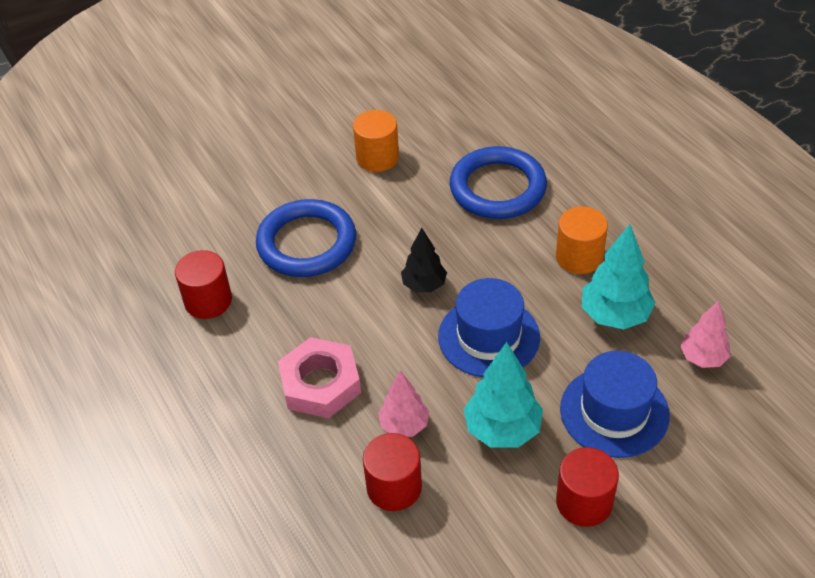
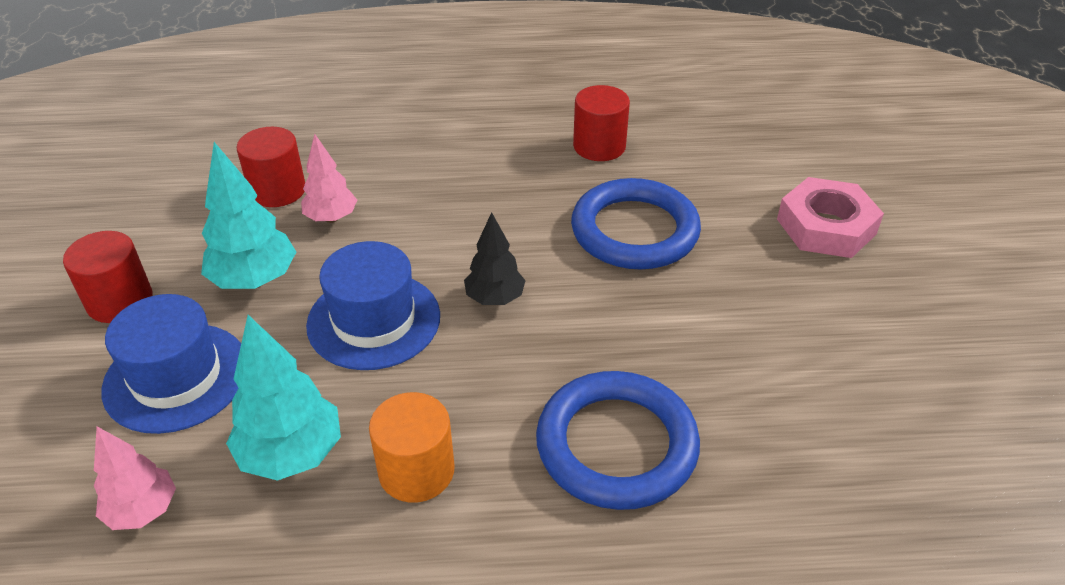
camera: 115 degrees right, 5 degrees down
pink nut [278,337,361,418] -> pink nut moved to [777,177,884,258]
orange cylinder [353,110,399,172] -> none

